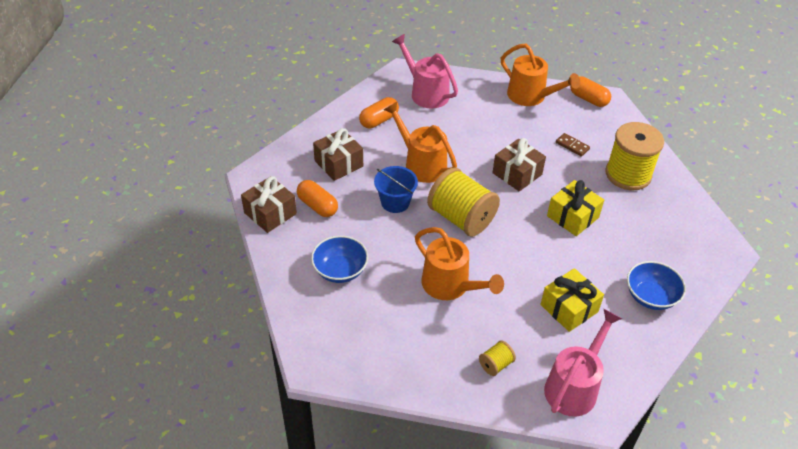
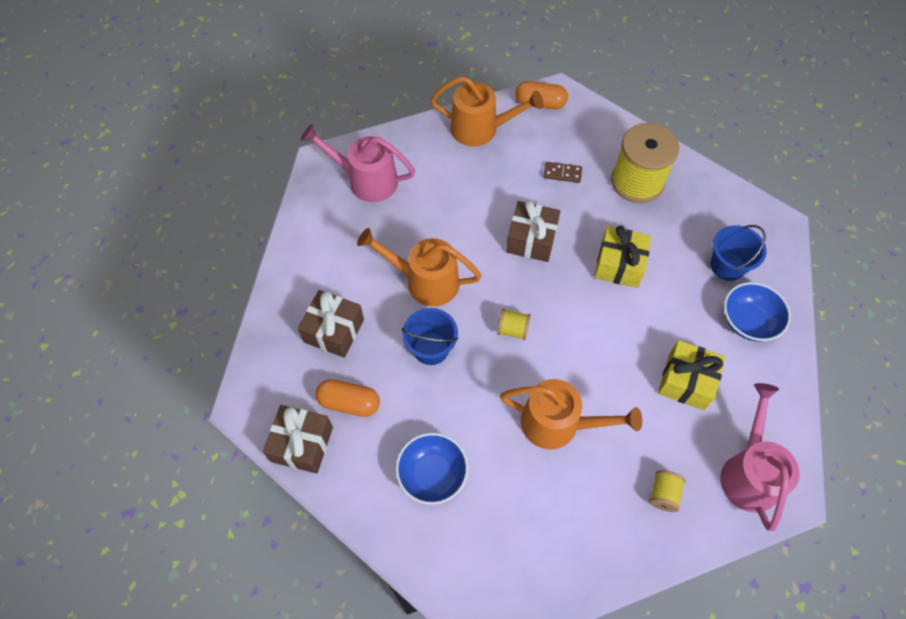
camera: 30 degrees left, 15 degrees up
orange capsule [359,97,399,128] -> none
yellow spool [427,167,500,237] -> yellow spool [497,309,531,340], size x0.44
none -> blue bucket [711,225,767,281]

